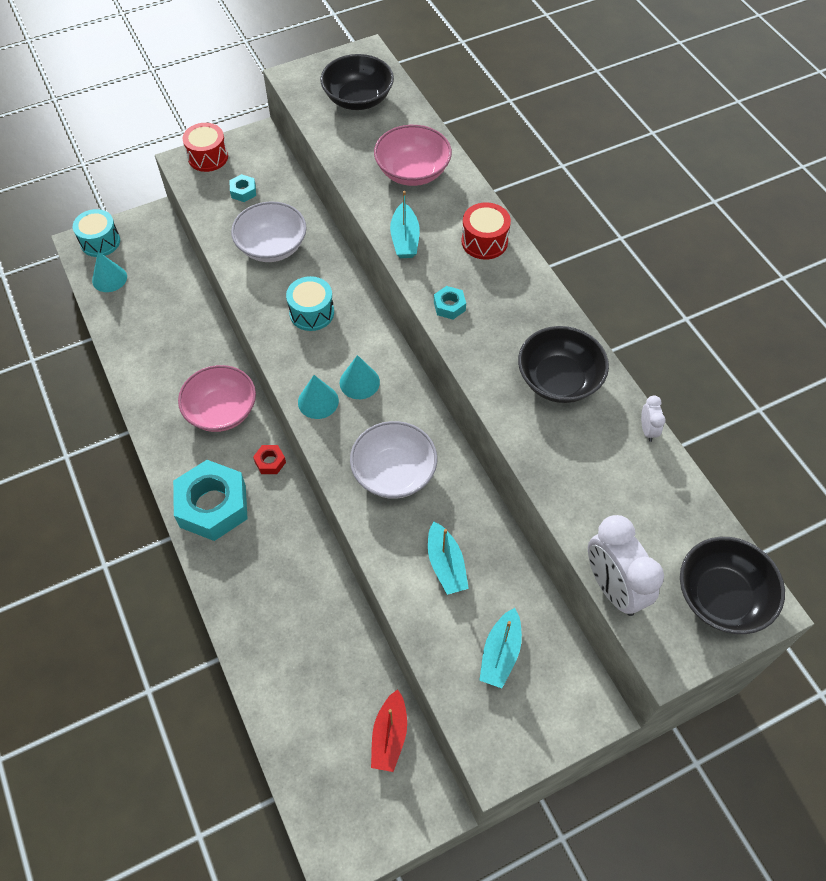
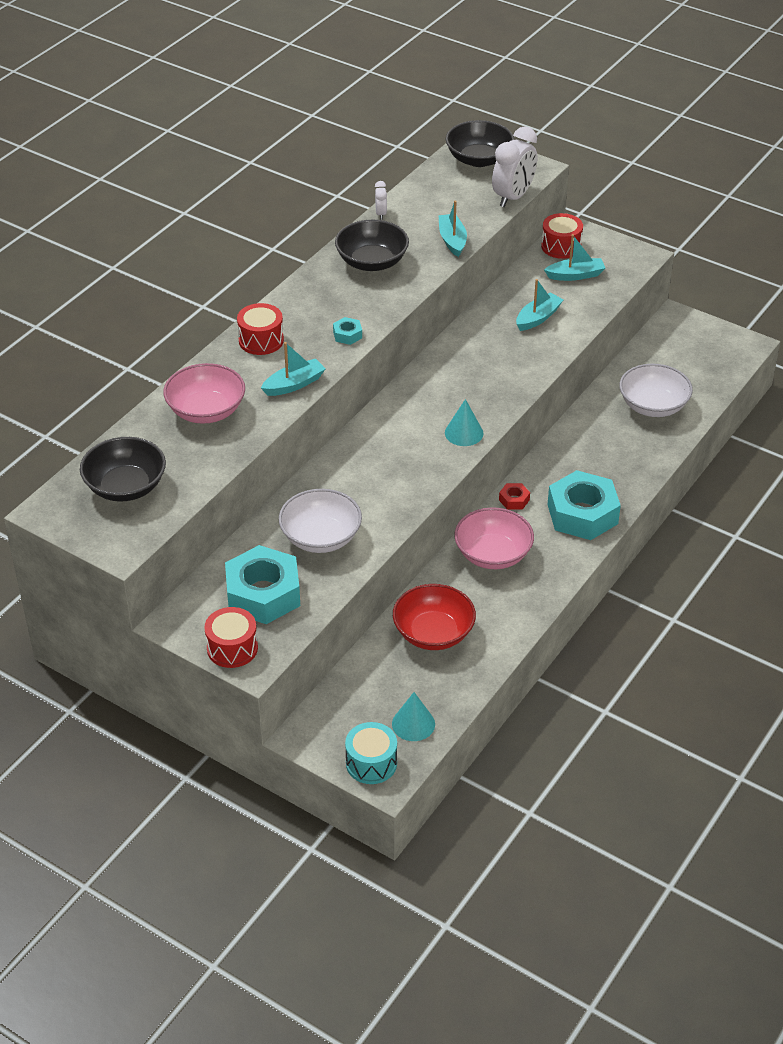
camera: 120 degrees left, 15 degrees down
turquoise nut [229,174,256,202] -> turquoise nut [225,545,300,624], size x2.39
turquoise drum [286,276,334,331] -> none
turquoise cone [340,355,380,399] -> none
white bowl [350,421,437,499] -> white bowl moved to [619,364,693,417]
red boat [371,689,407,772] -> none
white clock [641,395,665,442] -> white clock turned 120 degrees clockwise [375,181,387,220]
none -> red bowl [393,584,476,650]
none -> turquoise boat [438,201,467,257]
none -> red drum [541,213,583,259]

